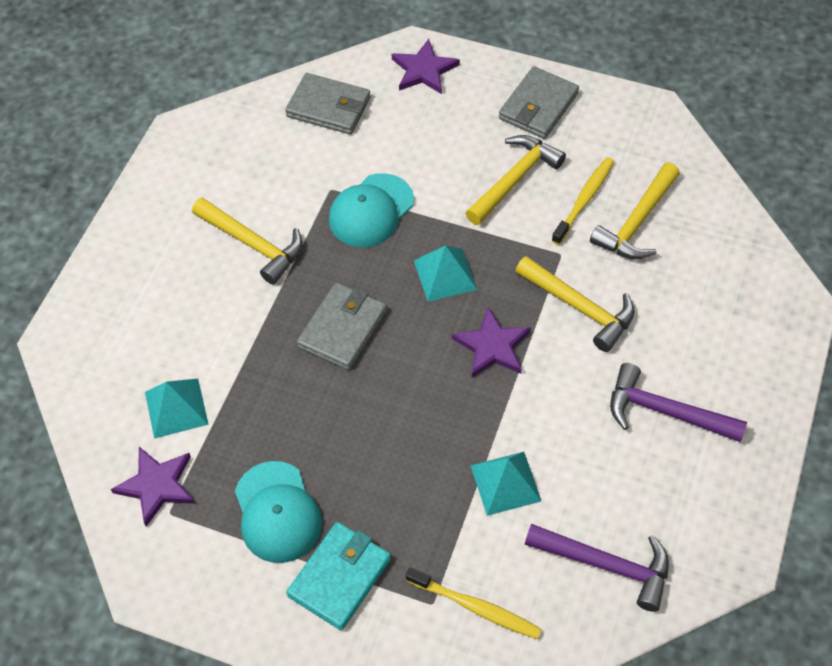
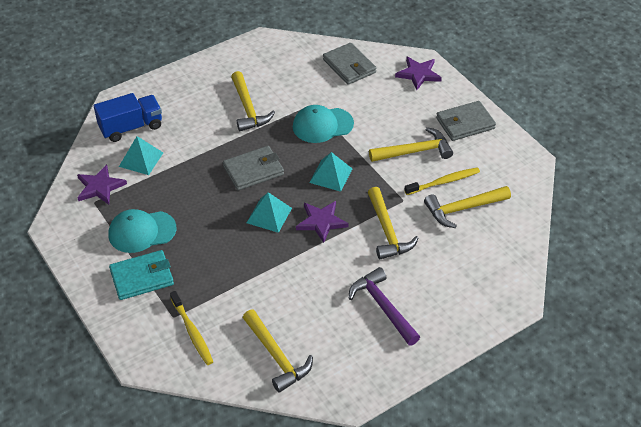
camera: 35 degrees right, 10 degrees down
turquoise cap [235,461,322,563] -> turquoise cap turned 60 degrees clockwise [108,209,176,253]
turquoise pyramid [470,452,541,516] -> turquoise pyramid moved to [247,192,292,233]
purple hammer [525,524,669,612] -> yellow hammer [243,309,313,392]
none -> blue truck [94,93,162,142]

